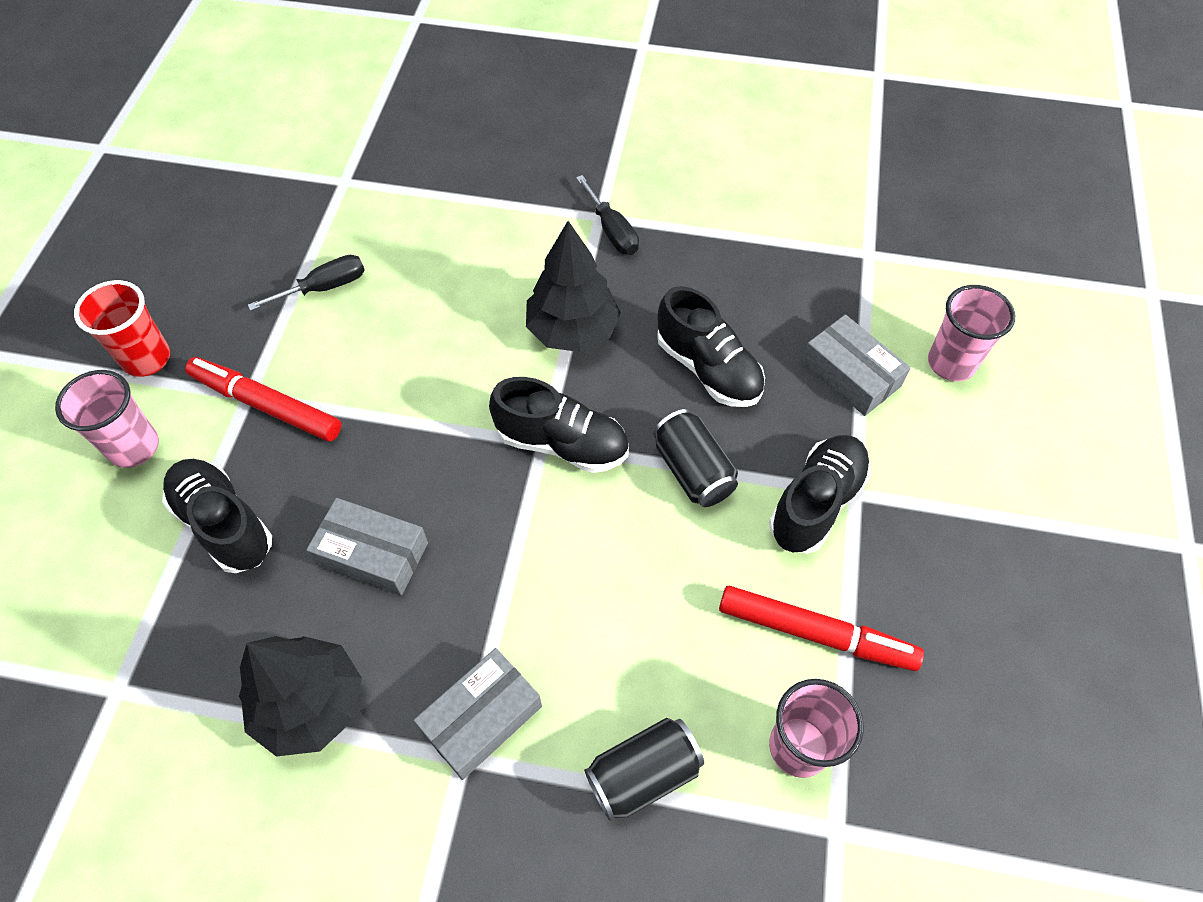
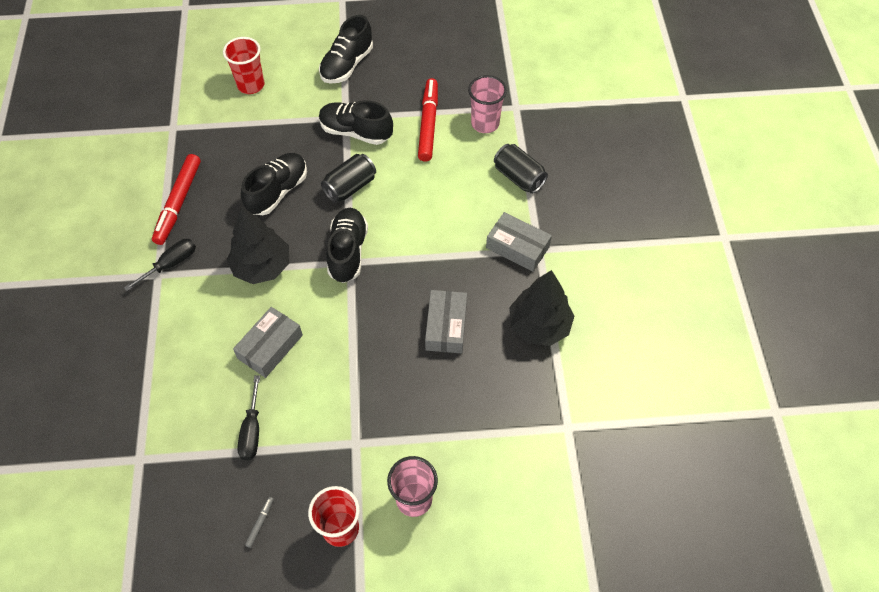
camera: 105 degrees left, 0 degrees up
black shoe [162,459,272,573] -> black shoe moved to [319,15,373,84]
red marker [185,357,341,441] -> red marker moved to [152,154,201,245]
black screwdriver [248,255,365,311] -> black screwdriver turned 135 degrees counterclockwise [237,375,260,460]
grey box [802,314,911,416] -> grey box moved to [233,307,303,378]
pink cup [928,285,1015,381] -> red cup [223,37,265,94]
none -> grey marker [245,497,274,548]

